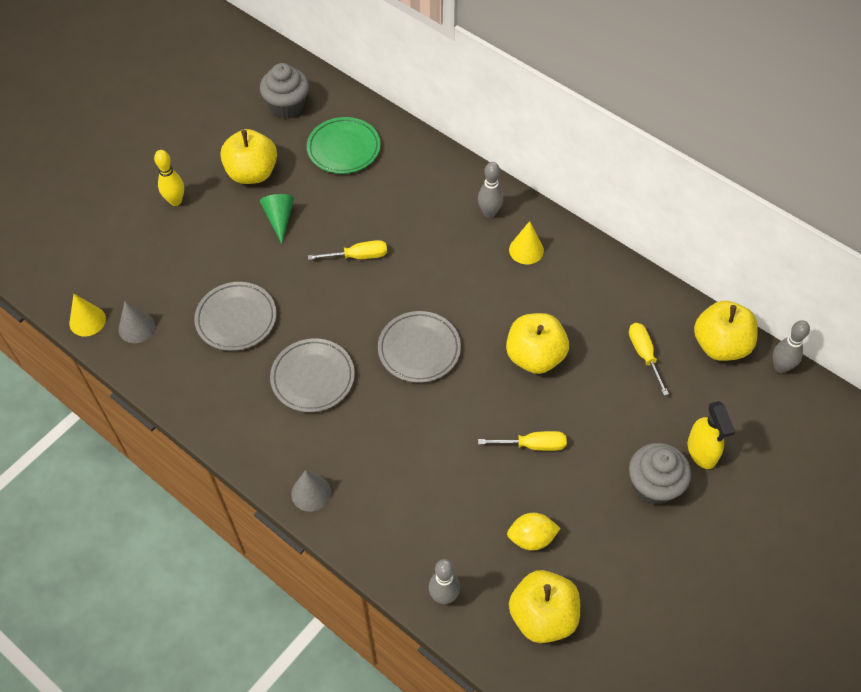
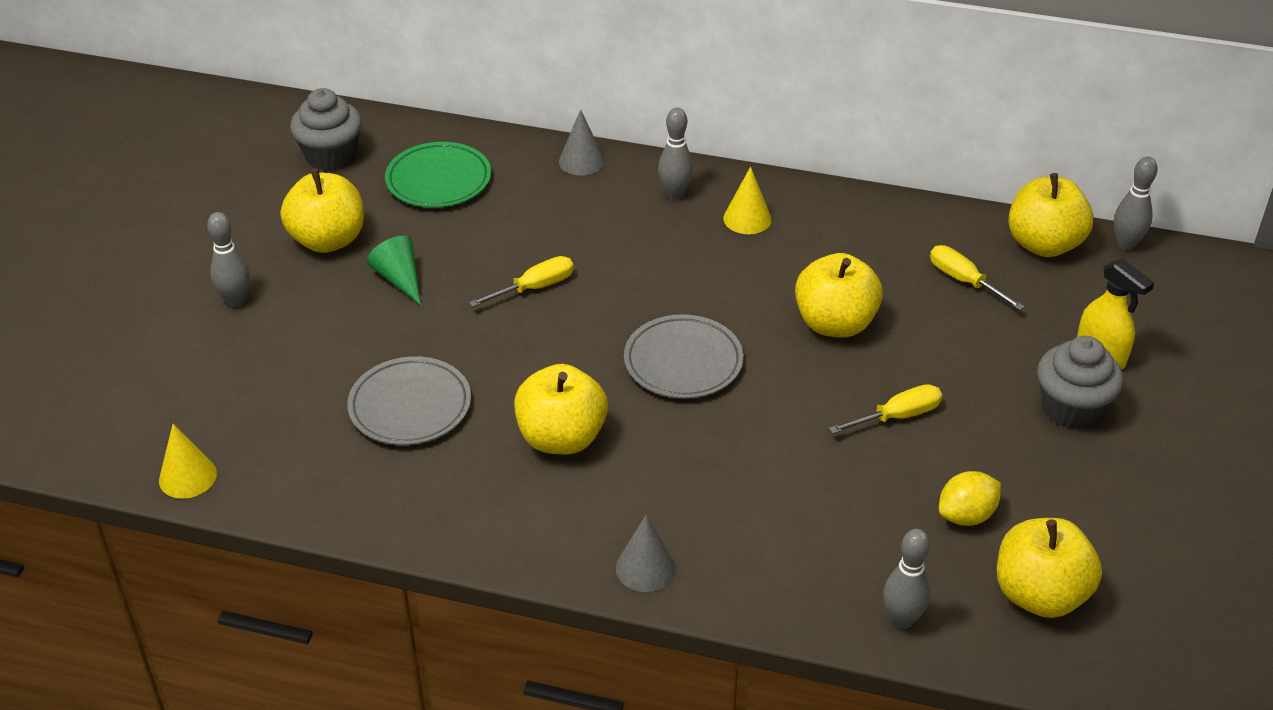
camera: 25 degrees left, 15 degrees down
grey cone [119,301,155,343] -> grey cone moved to [559,110,605,176]
yellow bowling pin [154,150,184,206] -> grey bowling pin [207,212,250,307]
grey plate [270,338,355,412] -> yellow apple [514,364,608,454]

